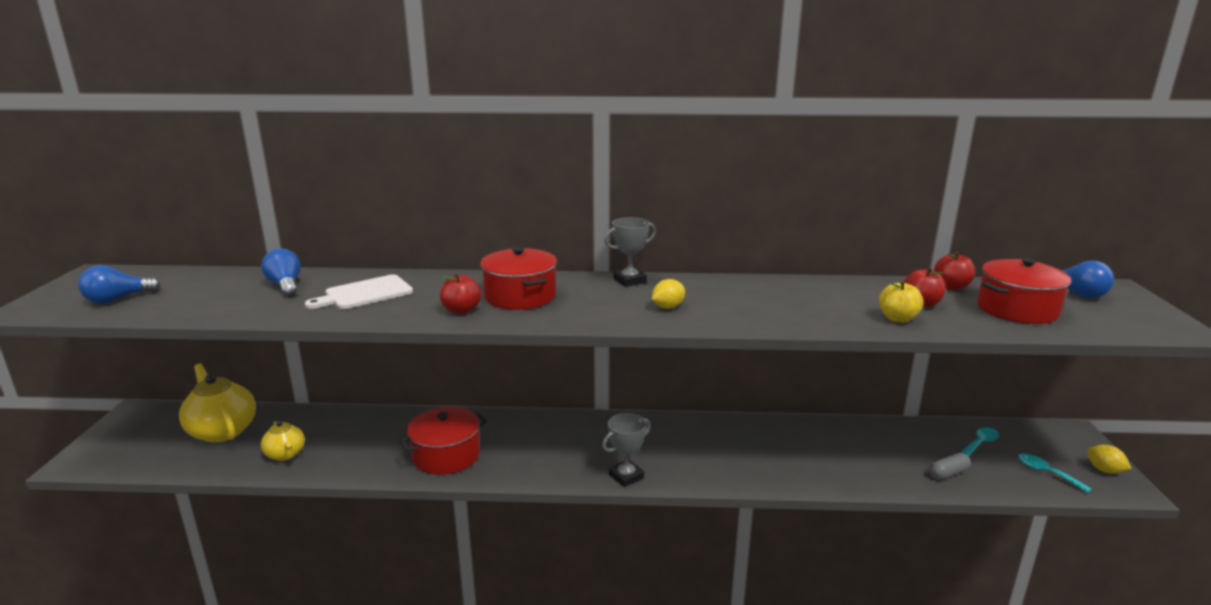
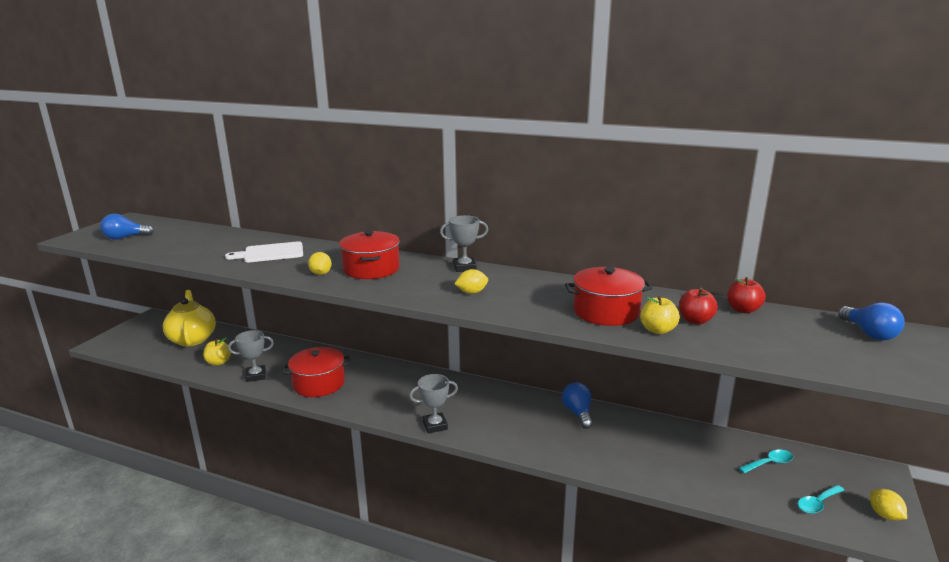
camera: 20 degrees right, 0 degrees up
blue light bulb [261,248,301,297] -> blue light bulb moved to [562,382,593,429]
yellow teapot [261,421,305,461] -> yellow apple [203,337,231,366]
red apple [440,273,481,314] -> yellow lemon [308,252,332,275]
grey capsule [929,453,971,480] -> none
red pot [977,258,1071,324] -> red pot moved to [565,267,653,326]
turquoise spoon [1018,454,1091,493] -> turquoise spoon turned 105 degrees counterclockwise [798,485,844,514]
none -> grey trophy [228,330,274,382]

